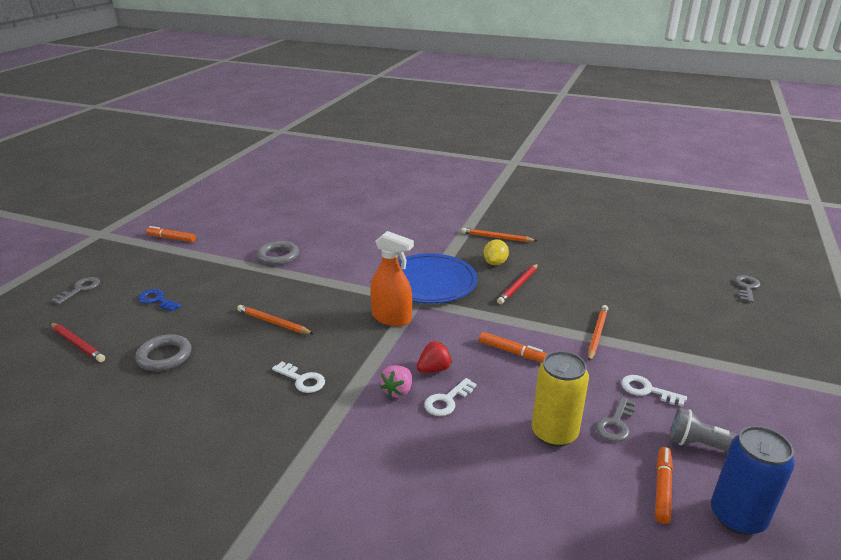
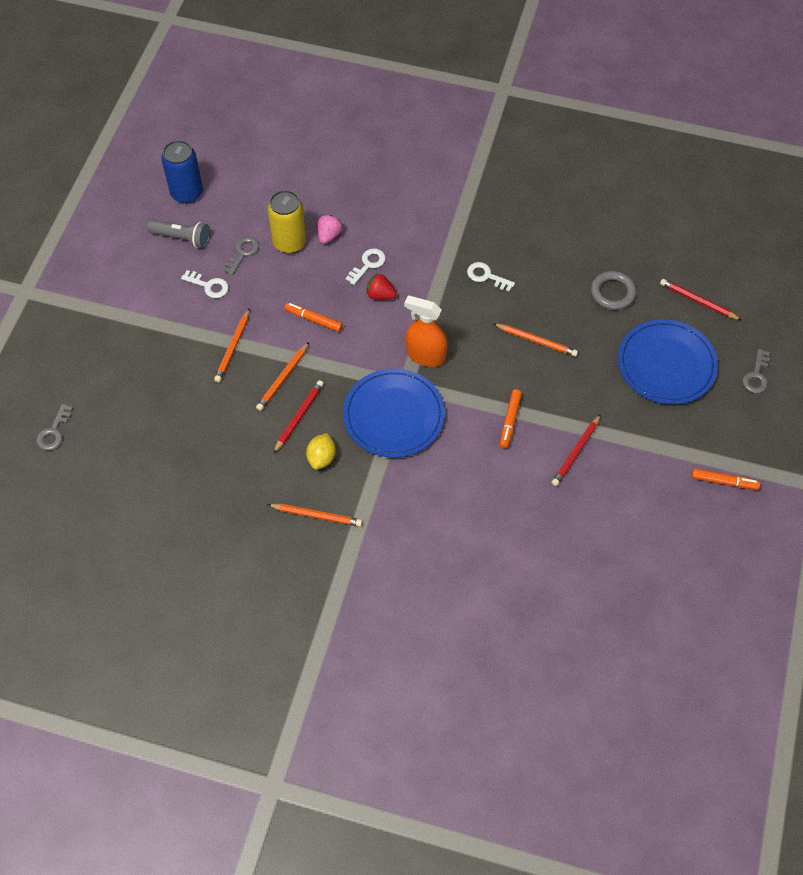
camera: 175 degrees right, 30 degrees up
blue key [138,289,182,311] -> blue plate [618,319,718,405]
grey ring [257,241,299,266] -> red pencil [551,414,601,486]
pink strawberry [380,365,412,398] -> pink strawberry moved to [318,215,342,244]
red strawberry [417,341,452,373] -> red strawberry turned 60 degrees clockwise [366,274,397,300]
orange marker [655,447,673,524] -> orange marker moved to [500,389,522,448]
none -> orange pencil [256,342,309,411]

